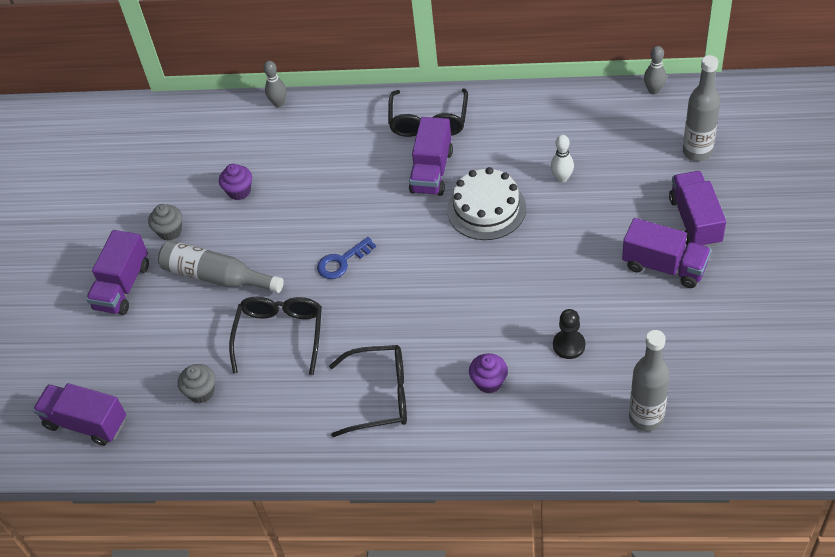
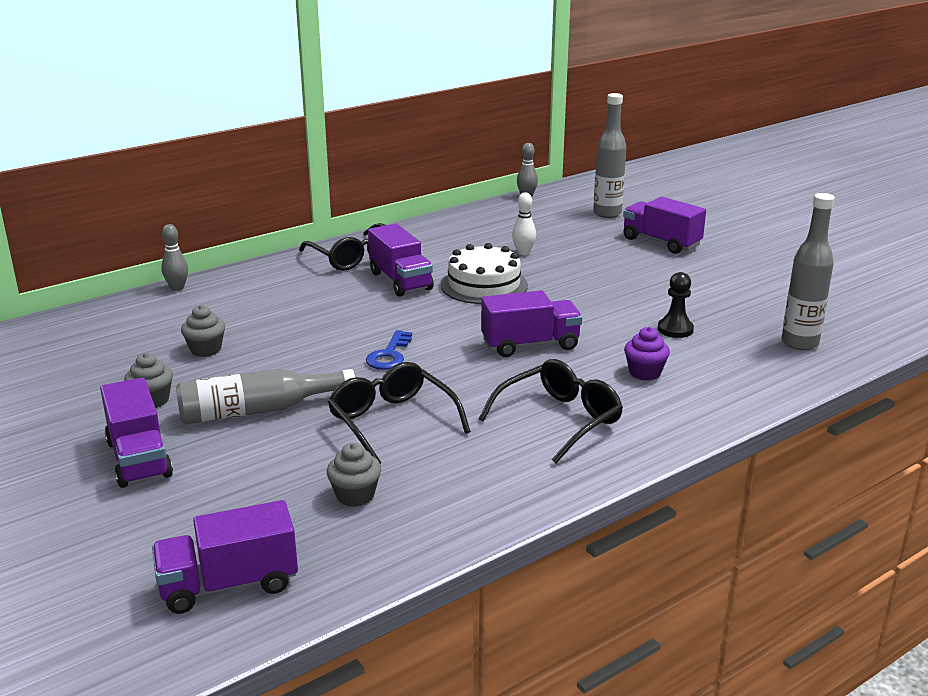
camera: 45 degrees left, 25 degrees down
purple cupcake [219,164,252,200] -> grey cupcake [181,305,225,357]
purple truck [622,218,711,288] -> purple truck moved to [481,290,582,357]

